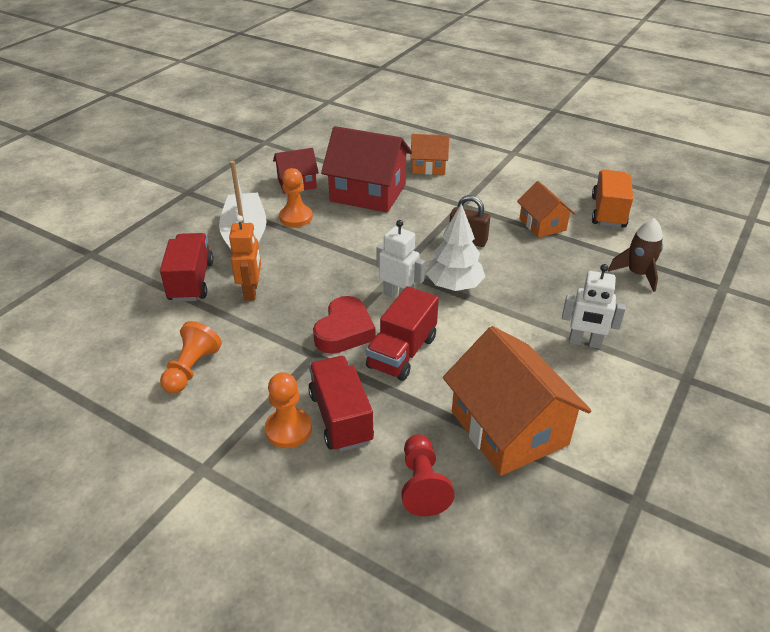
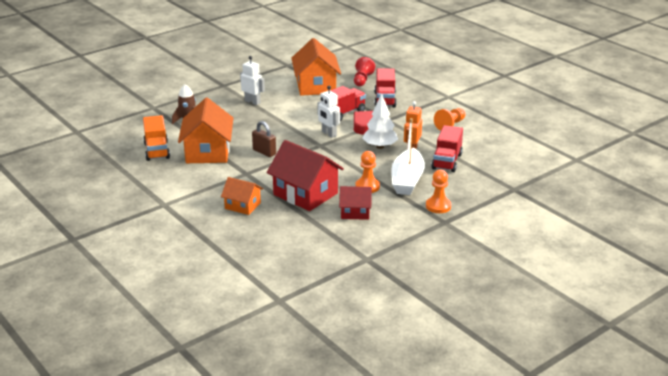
camera: 160 degrees left, 10 degrees down
orange pawn [265,372,312,448] -> orange pawn moved to [426,169,451,213]
white tree [426,204,485,291] -> white tree moved to [363,94,398,149]
orange house [517,181,575,238] -> orange house [178,98,233,163], size x1.79
orange truck [592,170,633,228] -> orange truck turned 45 degrees counterclockwise [143,115,170,161]

